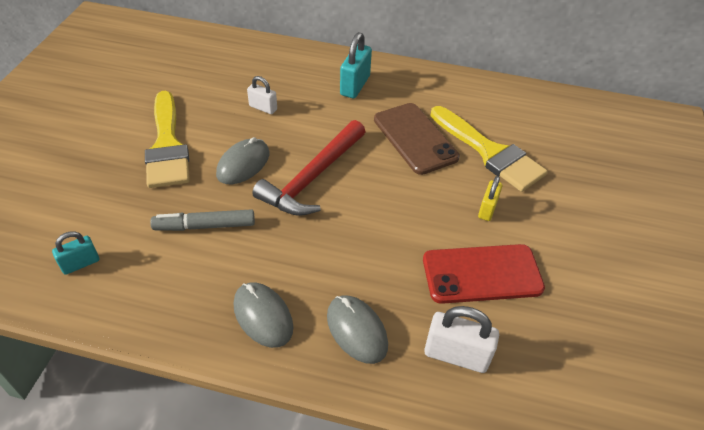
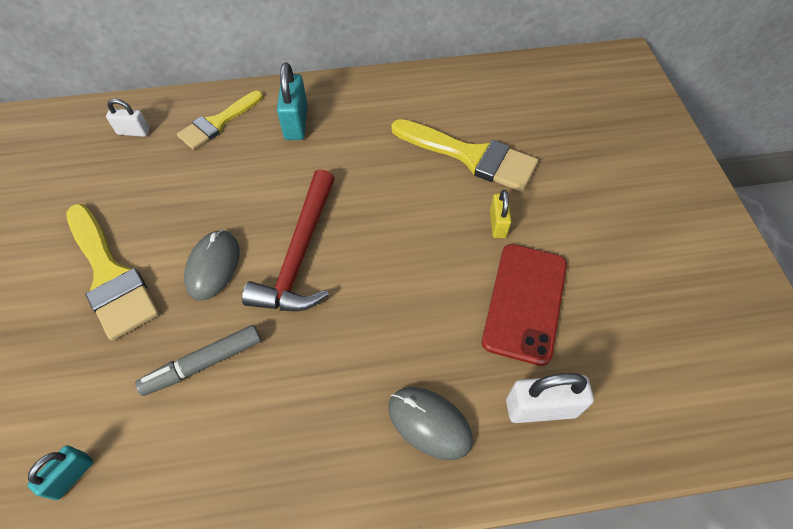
camera: 20 degrees left, 10 degrees up
grey mouse [233,282,293,348] -> none
white padlock [247,76,277,114] -> white padlock moved to [106,99,150,137]
brown phone [374,103,460,175] -> none
red phone [423,244,545,304] -> red phone turned 45 degrees counterclockwise [482,244,567,366]
none -> yellow brush [177,91,263,150]

